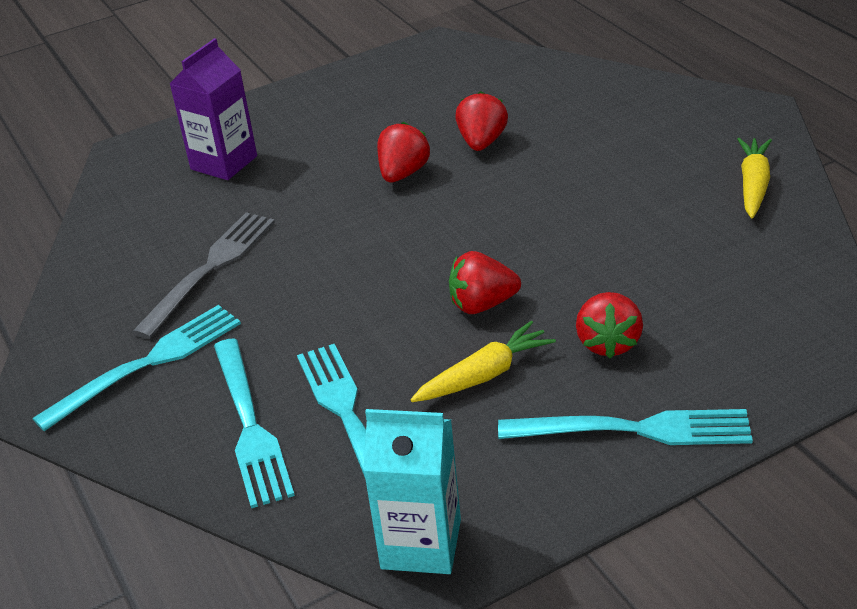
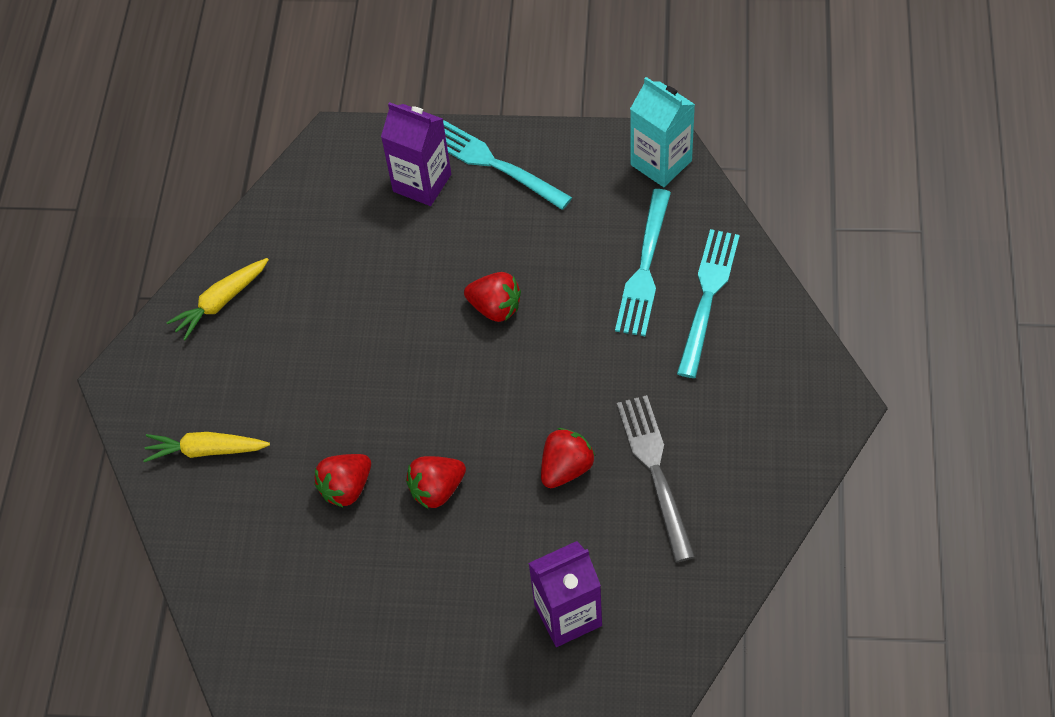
camera: 145 degrees left, 20 degrees up
turquoise fork [32,305,241,431] -> none
grey fork [132,212,275,339] -> grey fork turned 105 degrees clockwise [617,395,695,562]
yellow carrot [410,321,556,402] -> yellow carrot moved to [143,432,270,462]
red strawberry [576,292,643,358] -> red strawberry moved to [541,428,595,488]
none -> purple carton [381,102,451,206]

